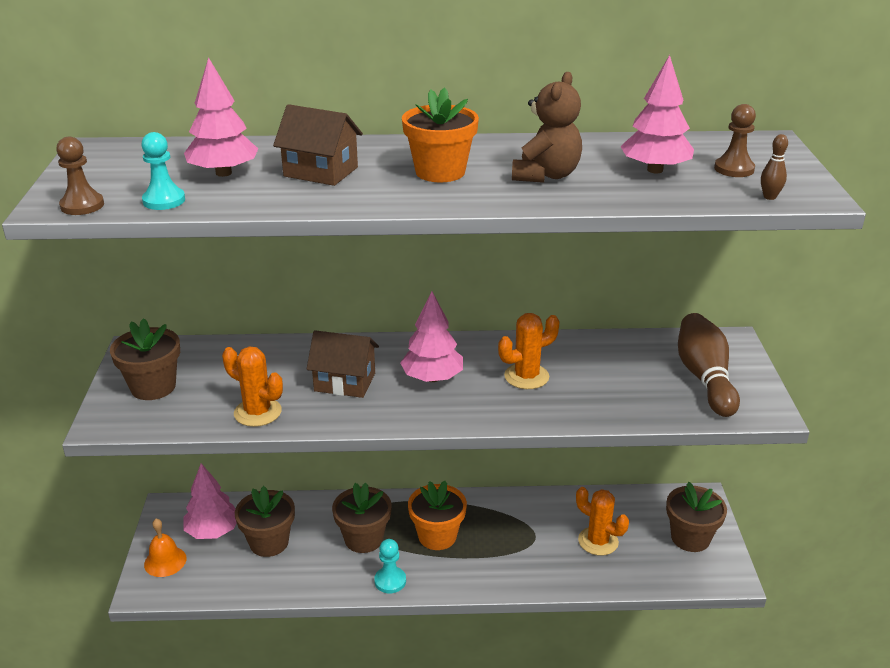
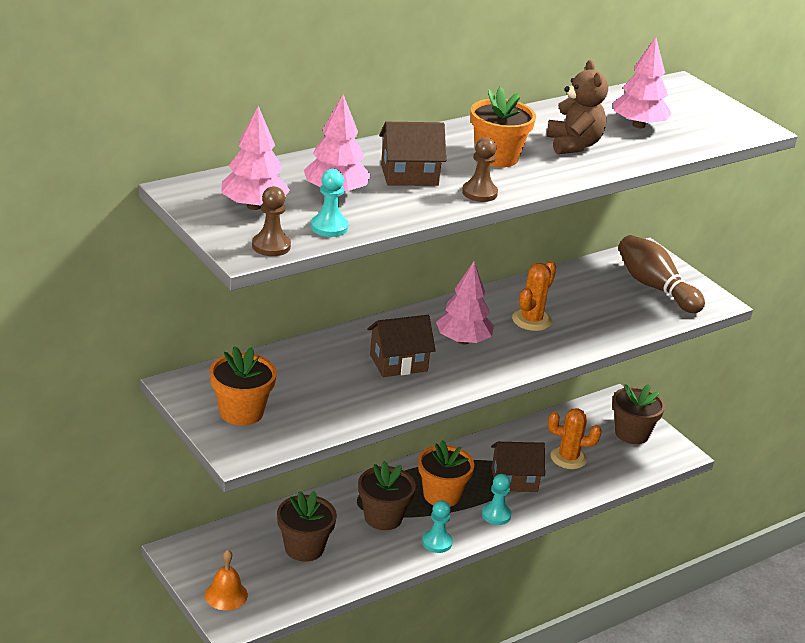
camera: 35 degrees left, 0 degrees up
brown flower pot [110,318,180,400] -> orange flower pot [210,346,277,426]
pink tree [184,463,236,539] -> pink tree moved to [221,106,290,210]
orange cactus [222,347,283,427] -> none
brown pawn [714,104,756,177] -> brown pawn moved to [462,137,498,202]
brown bowling pin [761,134,788,200] -> none
none -> turquoise pawn [482,474,512,525]
none -> brown house [491,442,545,492]

